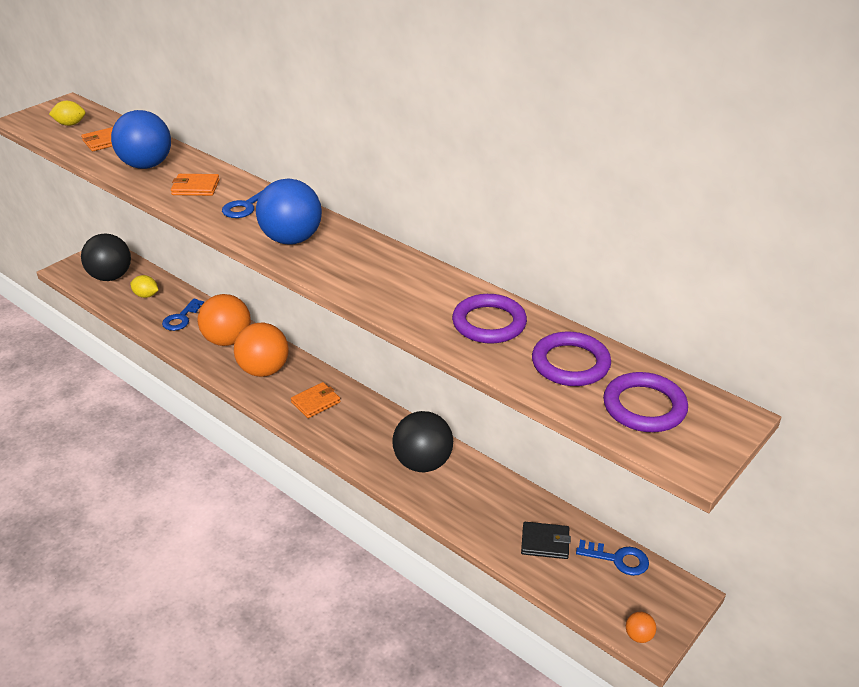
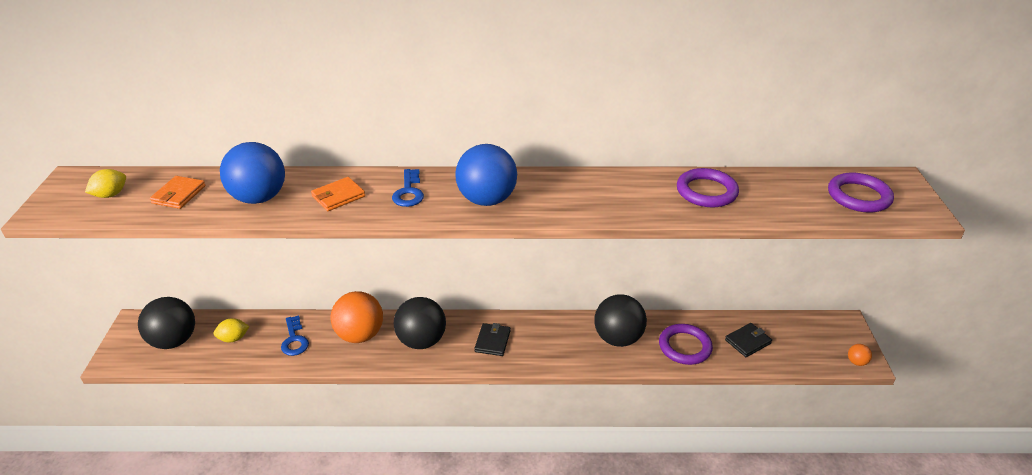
camera: 40 degrees left, 0 degrees up
orange ball [234,323,289,377] -> black ball [393,297,446,349]
orange wallet [291,382,341,418] -> black wallet [474,323,510,356]
purple ring [532,331,611,386] -> purple ring moved to [659,324,713,365]
blue key [576,540,649,576] -> none

